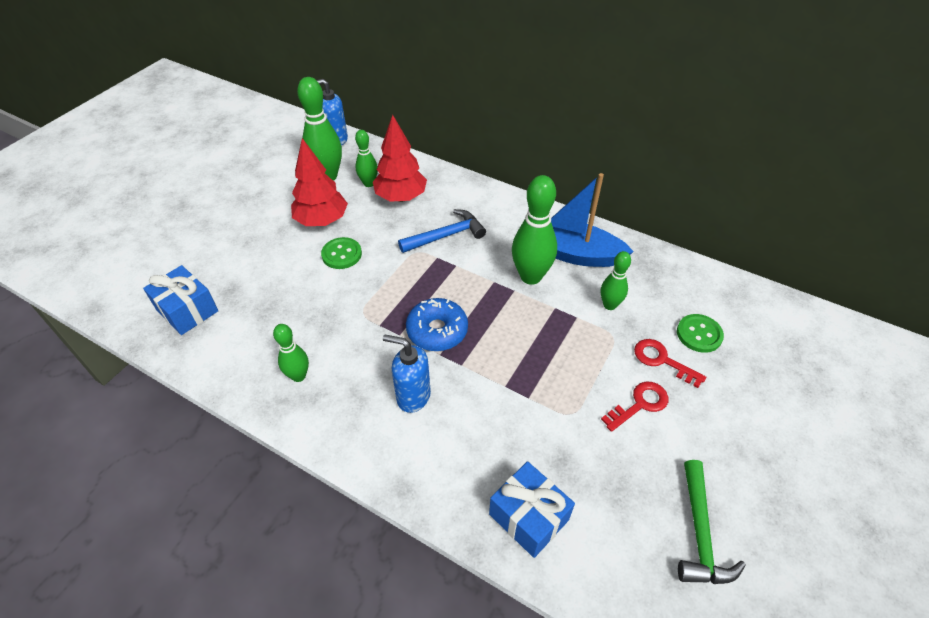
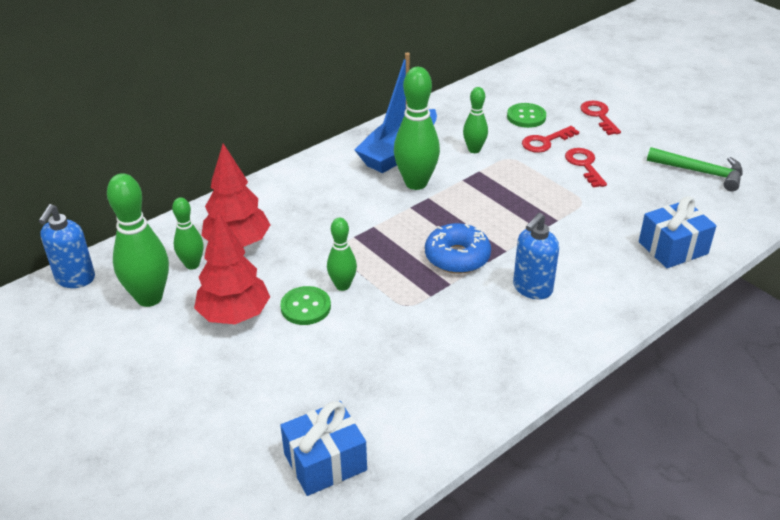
camera: 70 degrees left, 10 degrees down
green bowling pin [273,324,309,382] -> green bowling pin moved to [327,218,357,291]
blue hammer [398,209,486,253] -> none
none -> red key [580,101,621,135]

